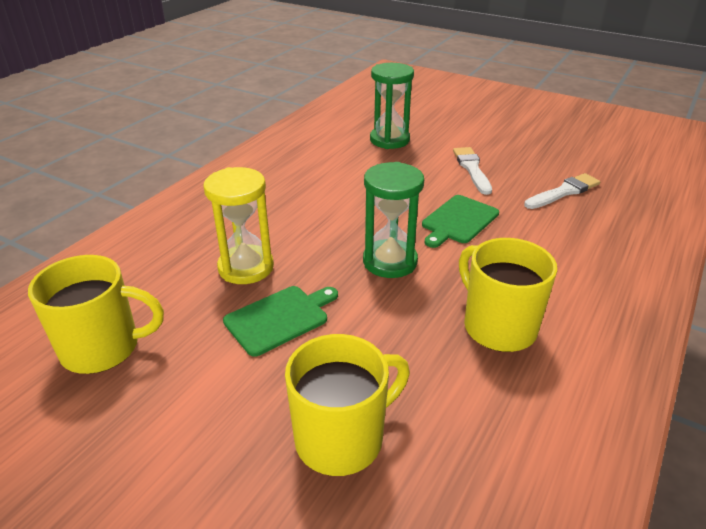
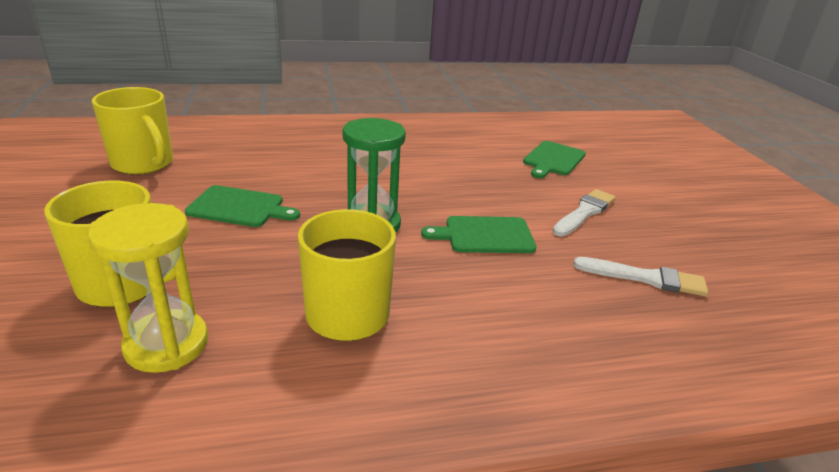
camera: 45 degrees right, 5 degrees down
yellow hourglass [203,167,274,284] -> yellow hourglass moved to [88,203,208,373]
green hourglass [370,63,414,149] -> green cutting board [523,141,586,178]

